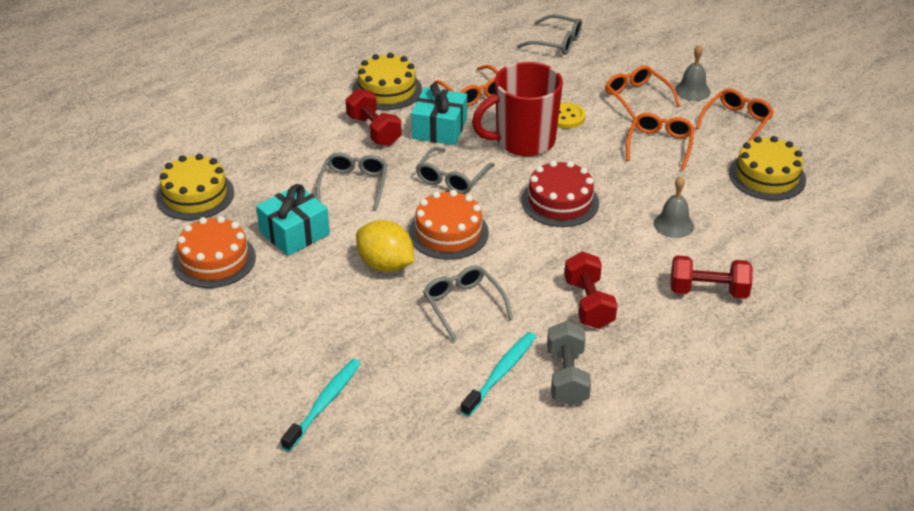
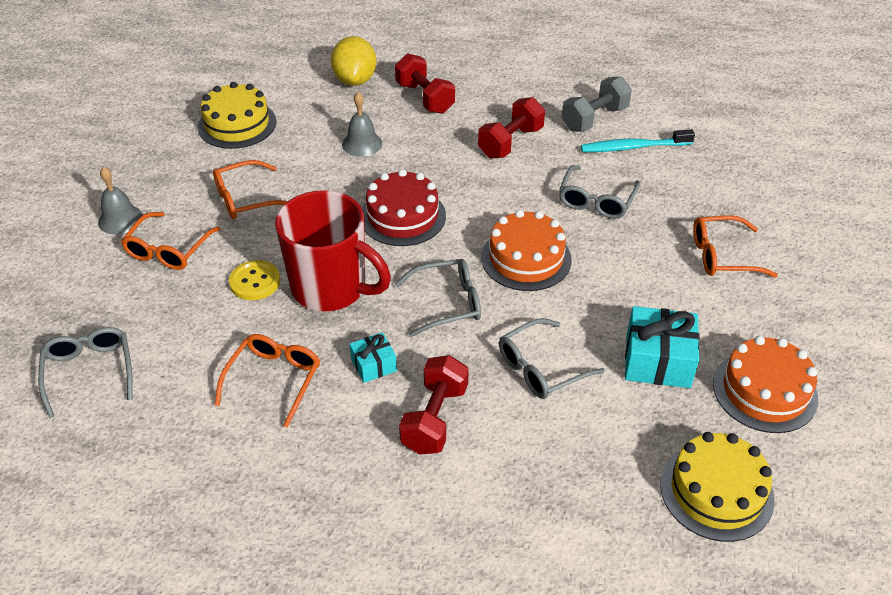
camera: 130 degrees left, 5 degrees up
turquoise toothbrush [281,359,361,452] -> none
yellow cake [353,53,422,110] -> none
yellow lemon [356,220,414,272] -> yellow lemon moved to [331,36,377,86]
turquoise gift [411,83,467,145] -> turquoise gift [350,332,397,383], size x0.56
orange glasses [696,89,774,142] -> orange glasses moved to [693,215,778,277]

